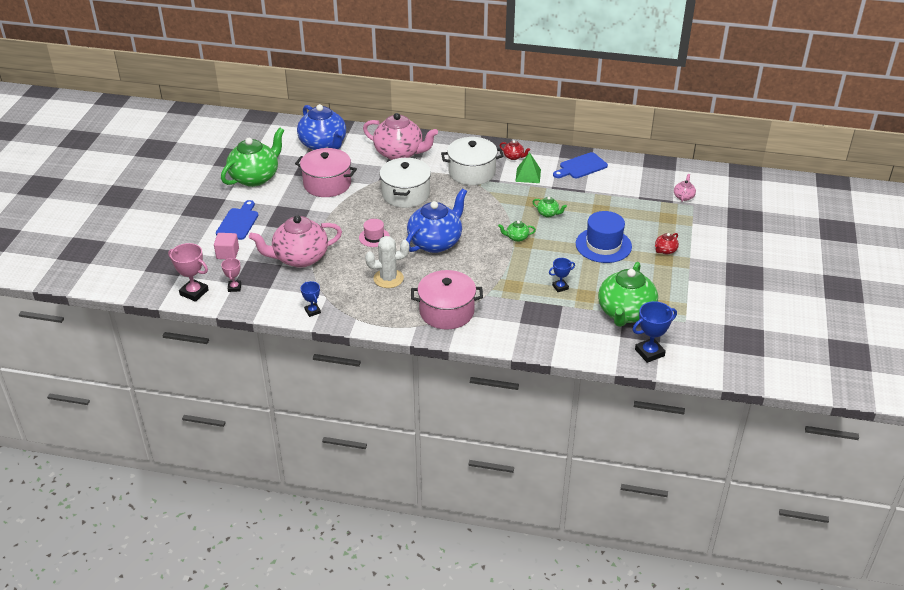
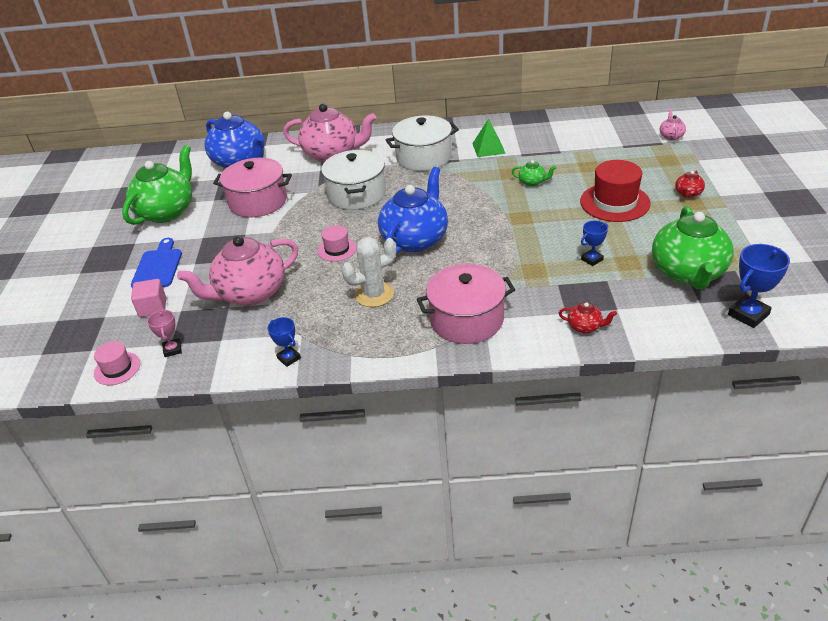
camera: 10 degrees left, 0 degrees up
pink trophy [168,243,208,302] -> pink hat [94,341,140,385]
green teapot [498,221,536,242] -> none
red teapot [500,140,530,160] -> red teapot moved to [559,302,617,333]
blue cutting board [553,152,608,179] -> none
blue hat [576,211,632,263] -> red hat [580,160,651,222]

